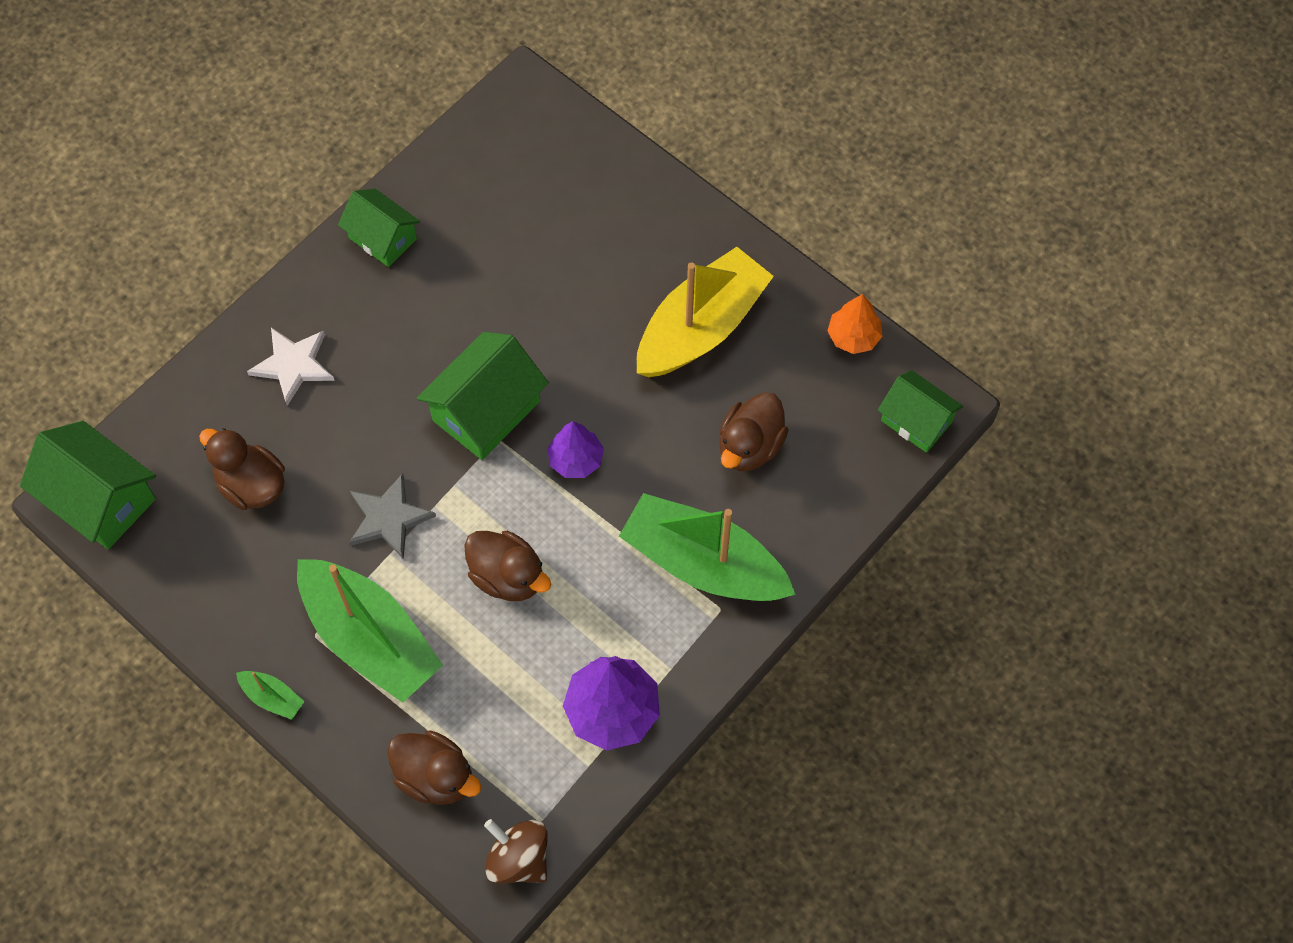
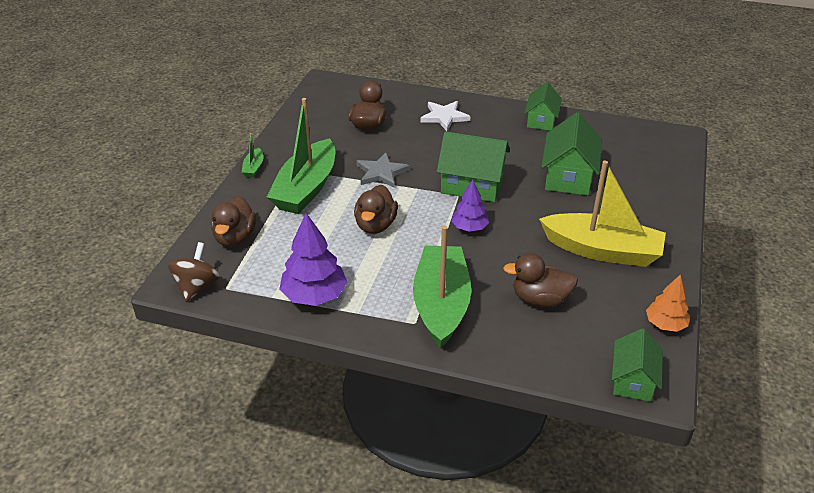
camera: 65 degrees right, 25 degrees down
green house [20,421,156,549] -> green house moved to [541,112,602,196]

